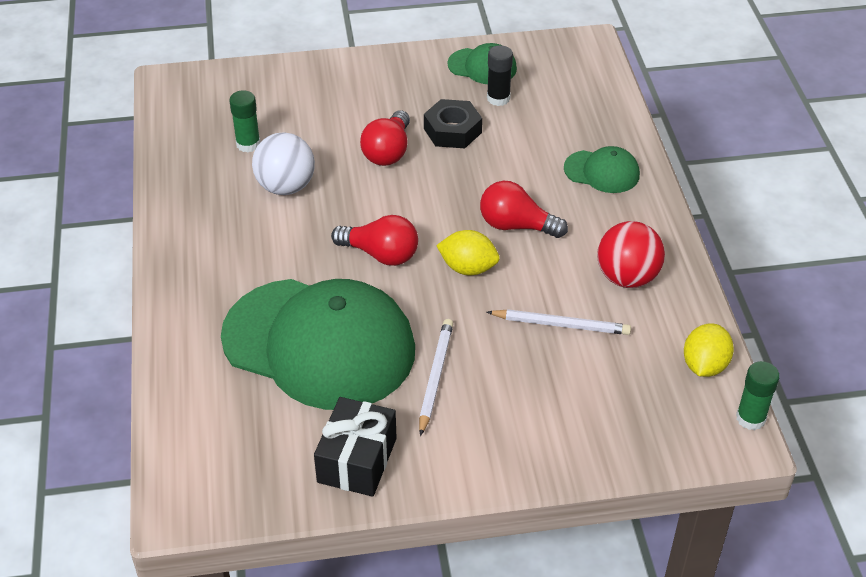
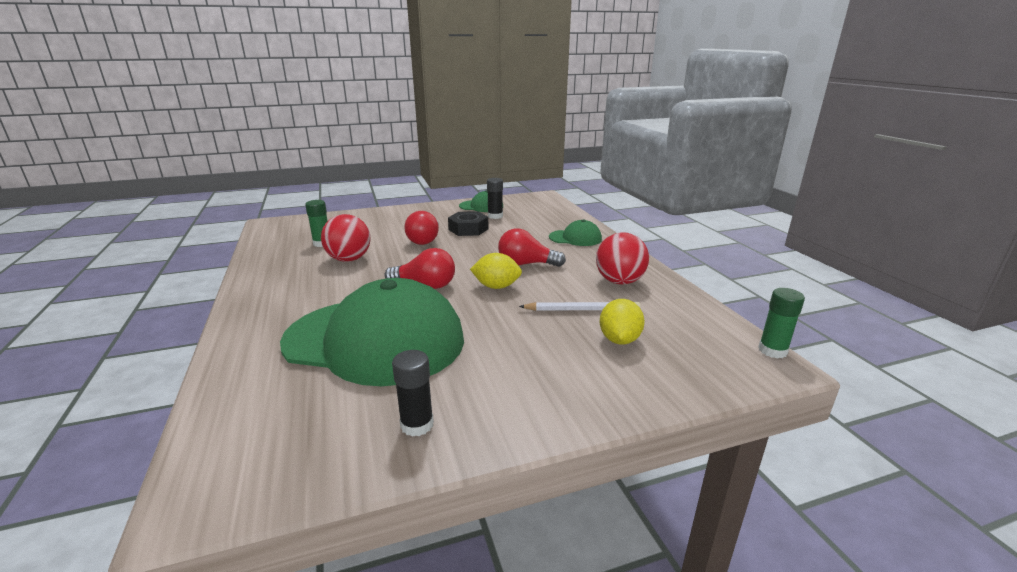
camera: 10 degrees left, 20 degrees down
white ball [252,132,315,195] -> red ball [321,214,370,262]
black gift [314,397,397,497] -> black glue stick [392,350,434,437]
white pencil [419,319,453,436] -> none
yellow lemon [684,324,734,377] -> yellow lemon moved to [600,299,645,345]

